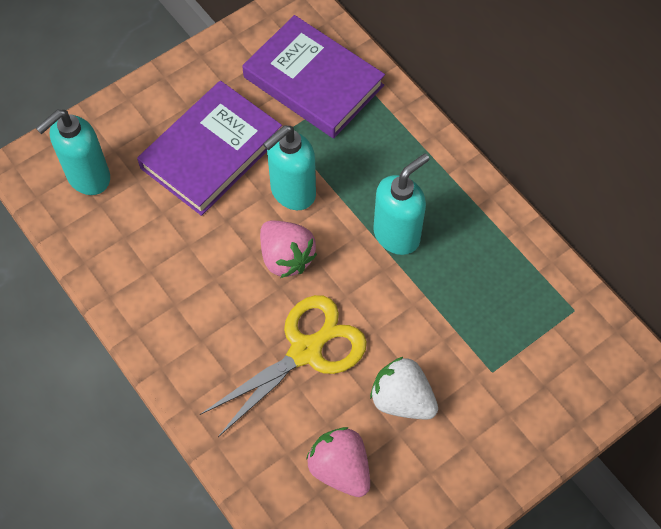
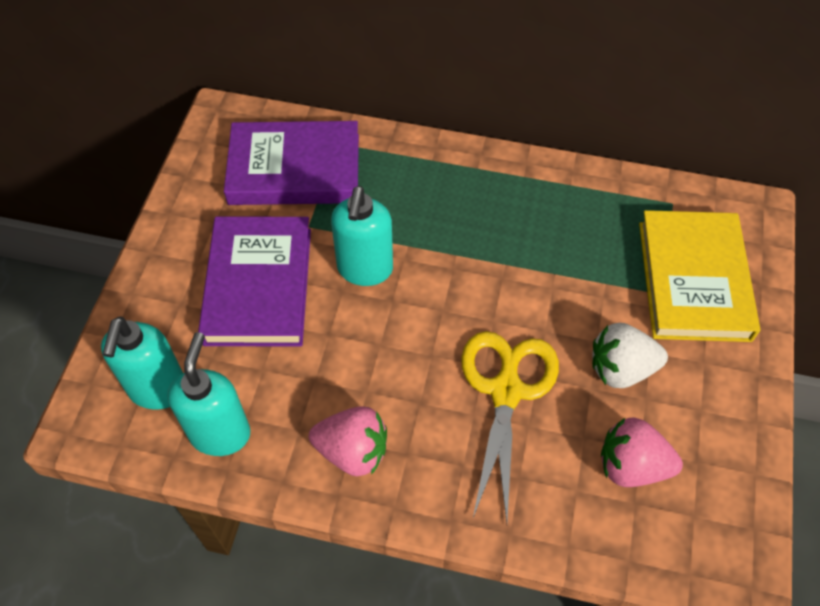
camera: 40 degrees left, 5 degrees down
pink strawberry [260,220,317,278] -> pink strawberry moved to [309,407,387,476]
turquoise soap dispenser [373,153,429,255] -> turquoise soap dispenser moved to [167,332,250,456]
none -> yellow book [639,210,760,342]

